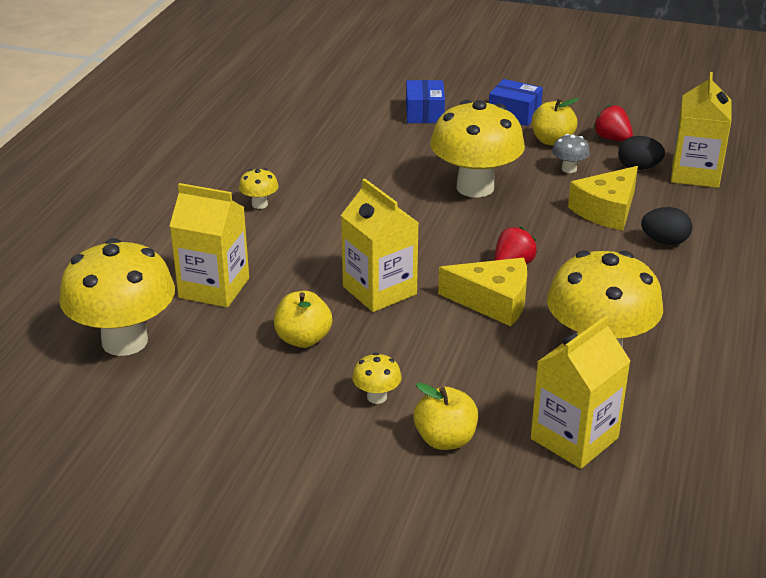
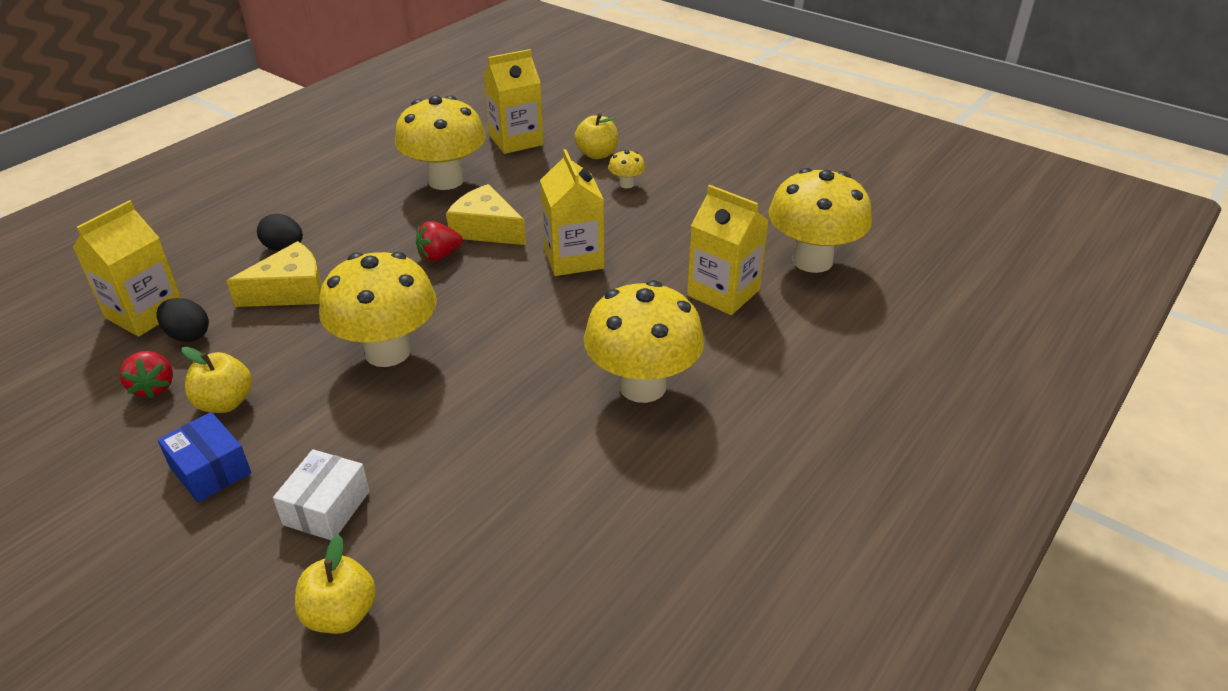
camera: 160 degrees left, 5 degrees up
yellow mushroom [239,168,278,209] -> yellow mushroom [584,280,704,403], size x2.41
yellow apple [274,291,332,348] -> yellow apple moved to [295,535,376,634]
blue box [406,80,445,123] -> white box [273,449,370,540]
grey mushroom [552,134,590,173] -> none

